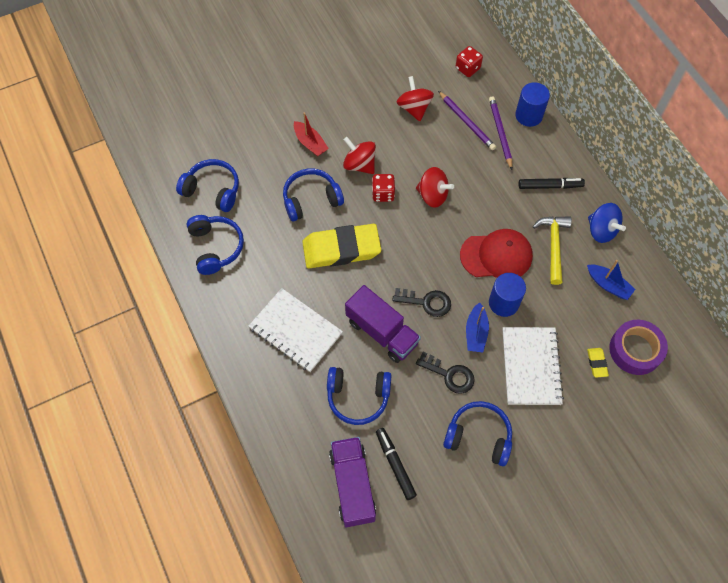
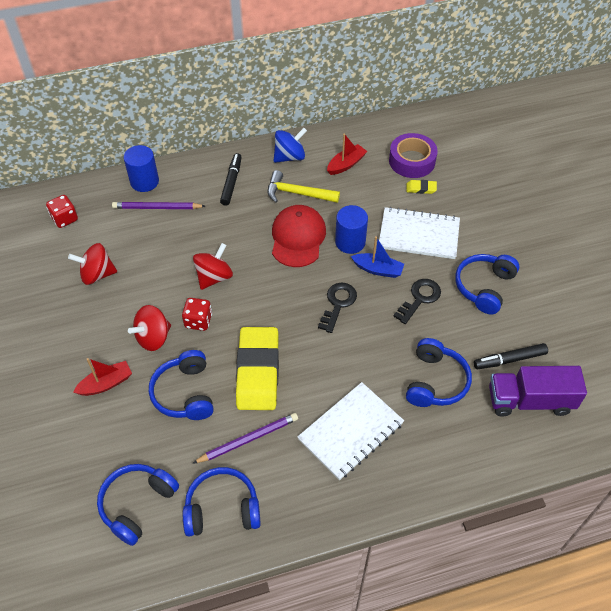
camera: 80 degrees left, 10 degrees down
purple truck [345,285,421,363] -> none
purple pencil [438,91,496,150] -> purple pencil moved to [192,413,298,464]
blue boat [587,260,636,300] -> red boat [327,133,367,175]

